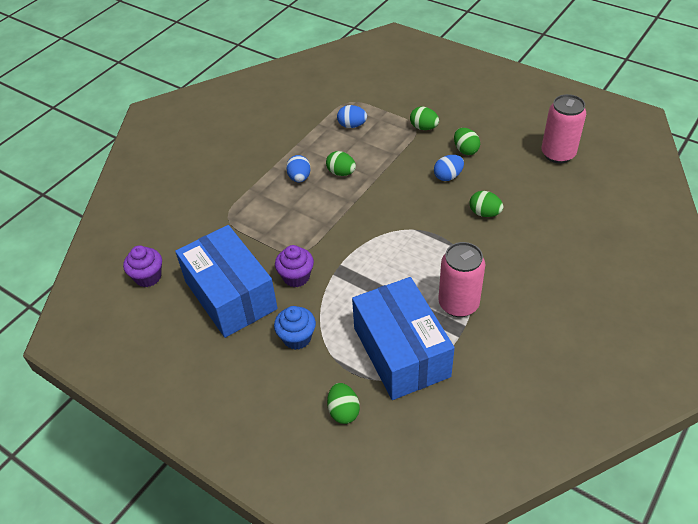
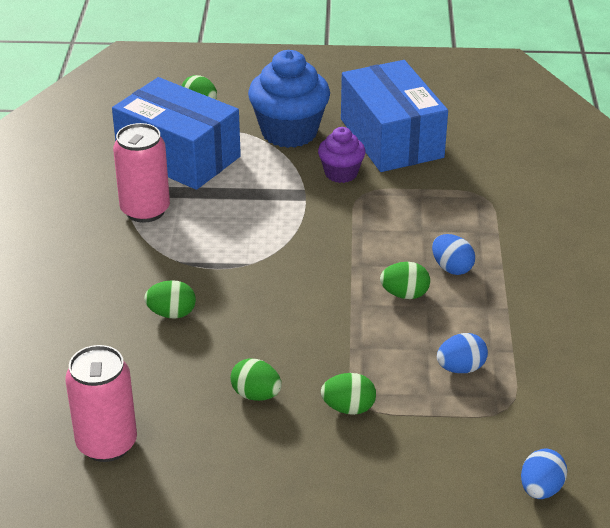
camera: 145 degrees right, 10 degrees down
purple cupcake [123,245,162,287] -> none
blue box [175,225,278,338] -> blue box turned 45 degrees clockwise [341,60,448,172]
blue cupcake [274,306,316,350] -> blue cupcake [248,50,330,148], size x1.78
blue egg [434,155,464,181] -> blue egg moved to [521,449,567,499]

